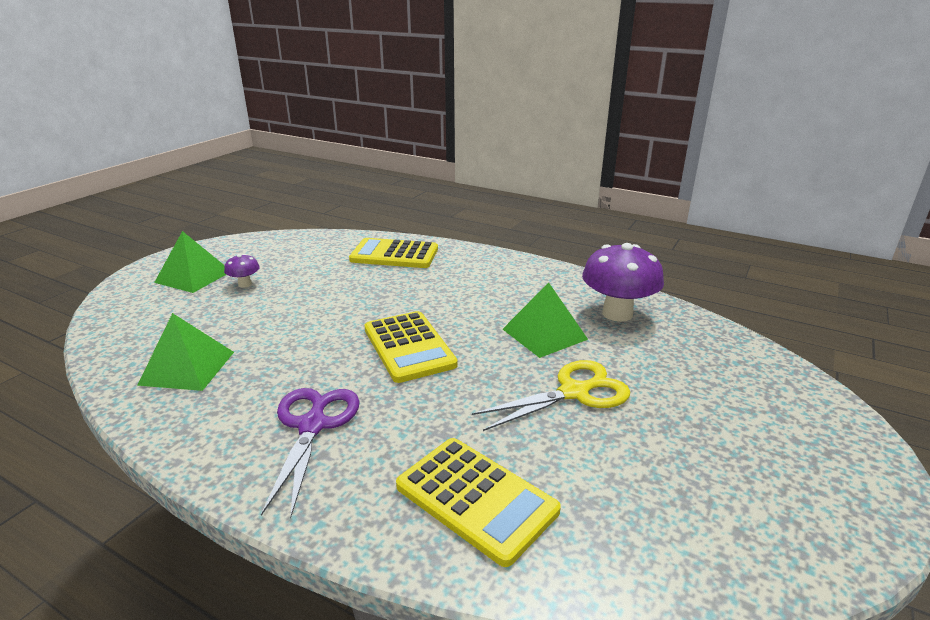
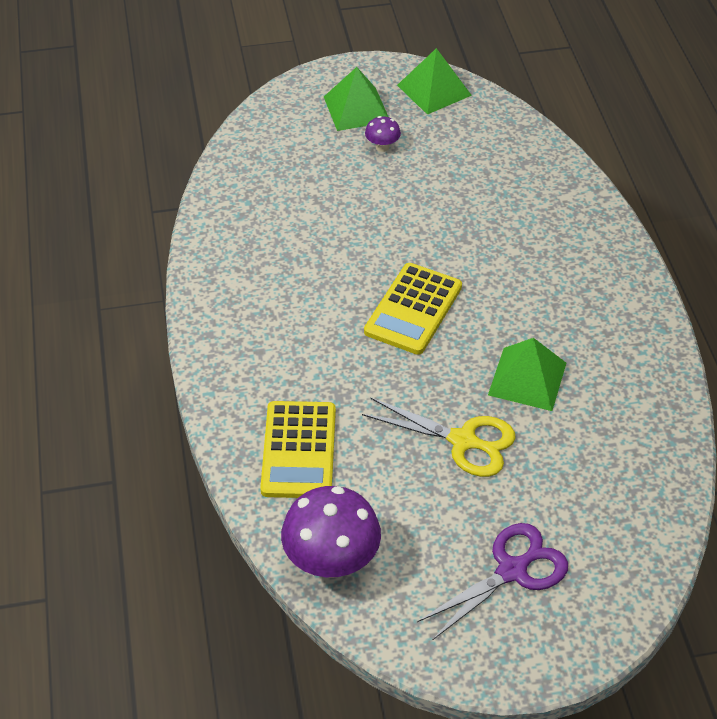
camera: 50 degrees right, 20 degrees up
green pyramid [137,313,234,391] -> green pyramid moved to [397,48,472,115]
purple scissors [261,388,360,518] -> purple scissors moved to [417,523,568,640]
yellow calculator [349,238,438,268] -> none
purple mushroom [582,243,664,322] -> purple mushroom moved to [281,486,381,578]

